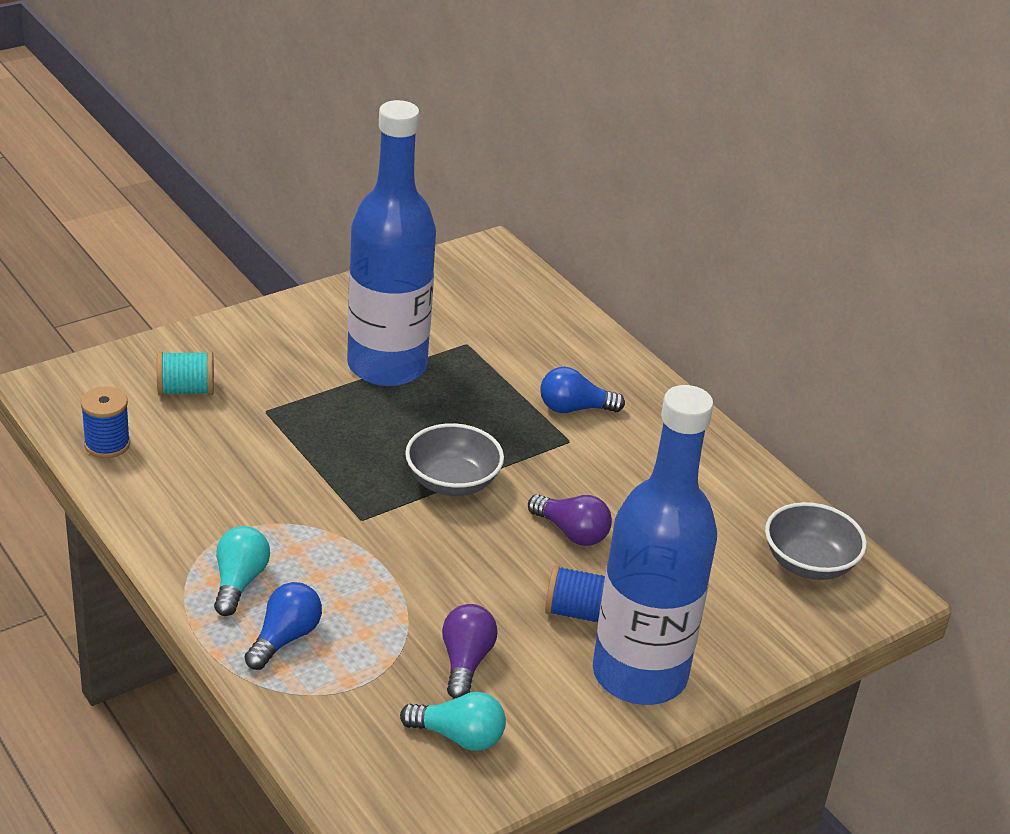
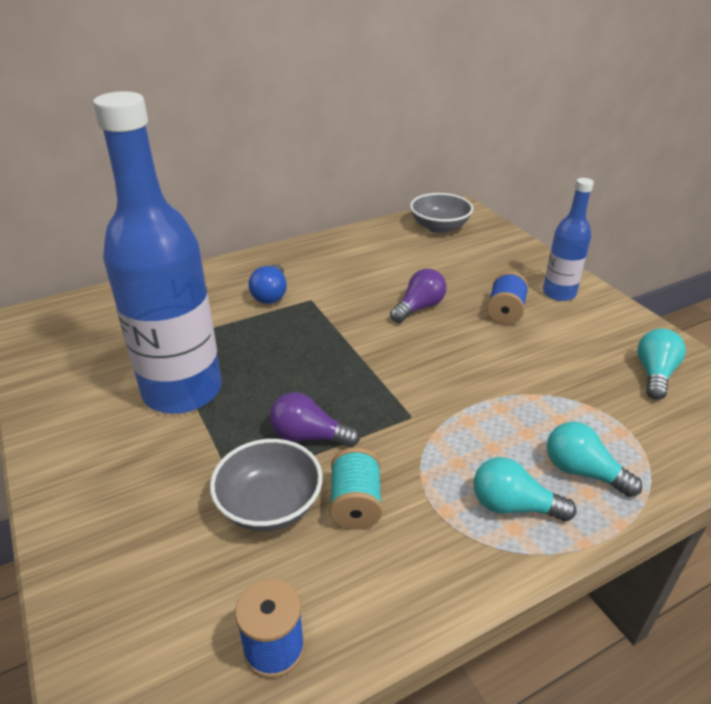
camera: 80 degrees left, 0 degrees up
turquoise spool [157,351,214,395] -> turquoise spool moved to [330,447,382,529]
blue light bulb [244,582,322,670] -> turquoise light bulb [547,422,642,497]
grey bowl [405,423,504,496] -> grey bowl moved to [210,439,323,531]
purple light bulb [442,604,498,699] -> purple light bulb moved to [270,392,360,447]
blue bottle [593,385,717,705] -> blue bottle [543,178,594,301], size x0.51

